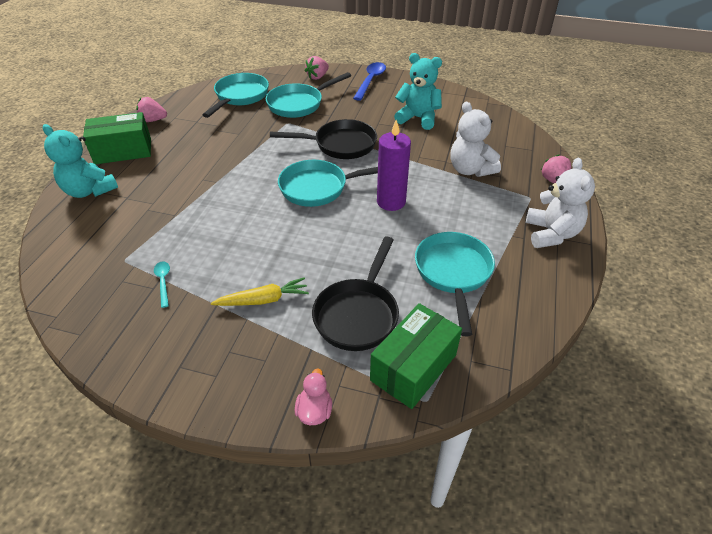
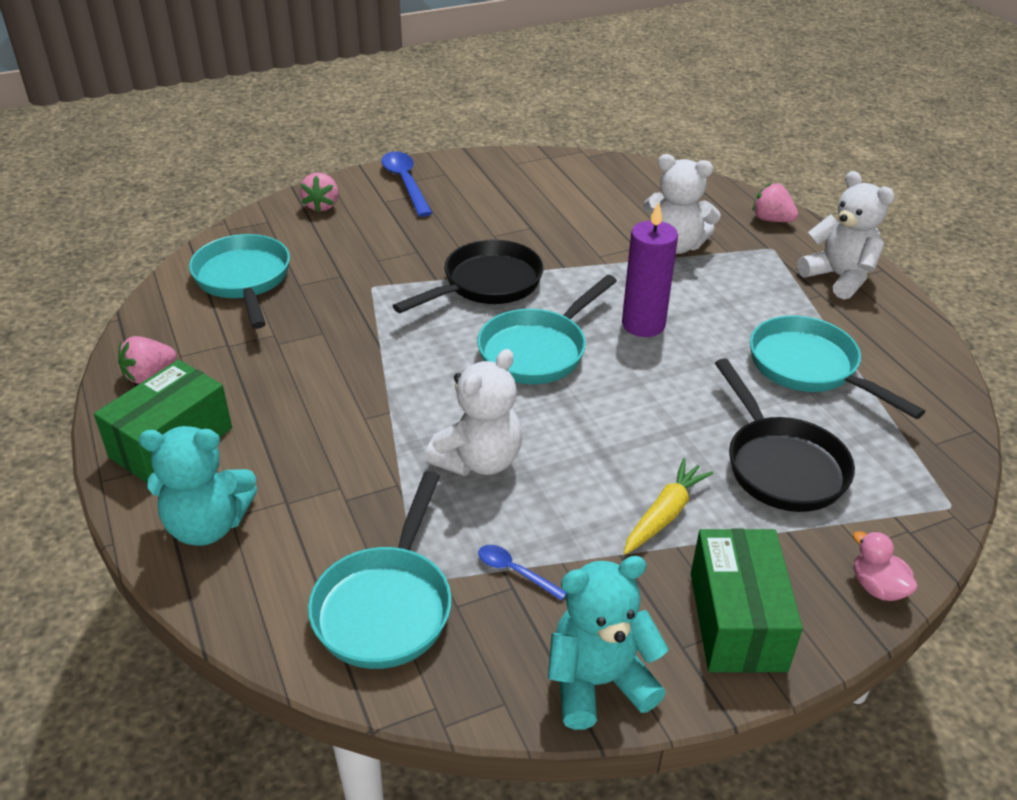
camera: 40 degrees left, 5 degrees down
turquoise spoon [154,261,170,308] -> blue spoon [478,545,566,601]
turquoise pan [266,72,351,118] -> turquoise pan moved to [308,471,452,669]
green box [370,303,462,409] -> green box moved to [691,529,803,673]
turquoise teddy bear [394,53,442,130] -> turquoise teddy bear moved to [548,556,669,730]
none -> white teddy bear [425,349,522,476]

